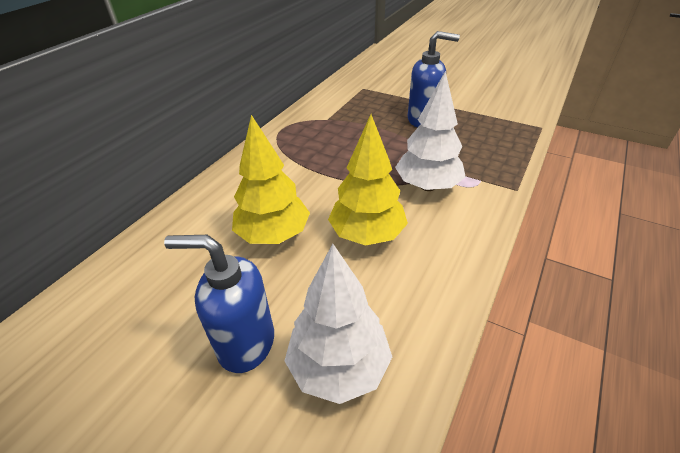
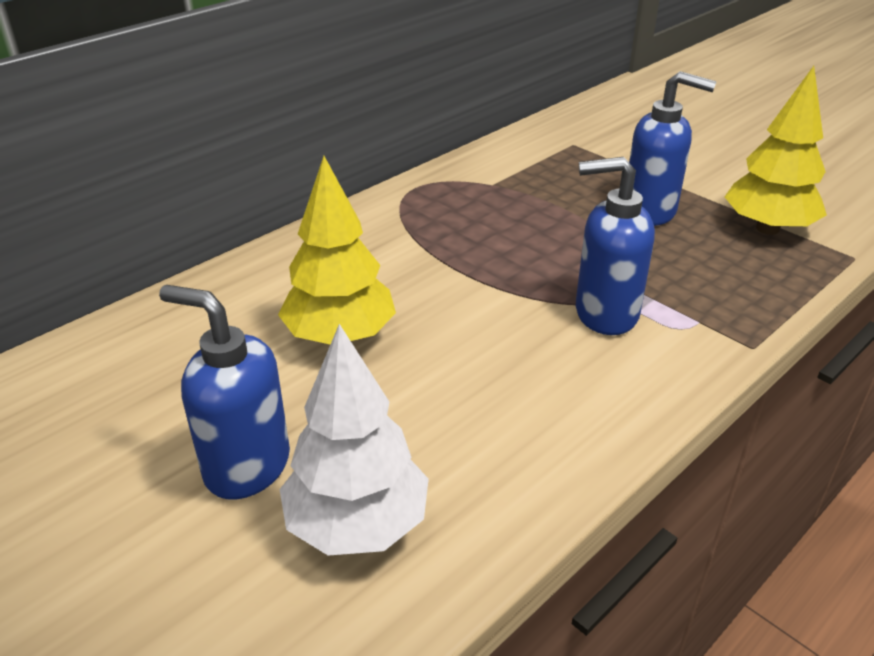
camera: 15 degrees right, 5 degrees down
yellow tree [328,114,408,245] -> yellow tree moved to [724,66,827,235]
white tree [395,71,466,191] -> blue soap dispenser [576,157,655,335]

